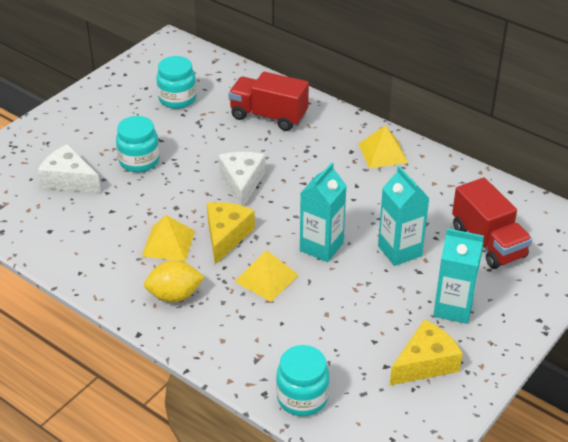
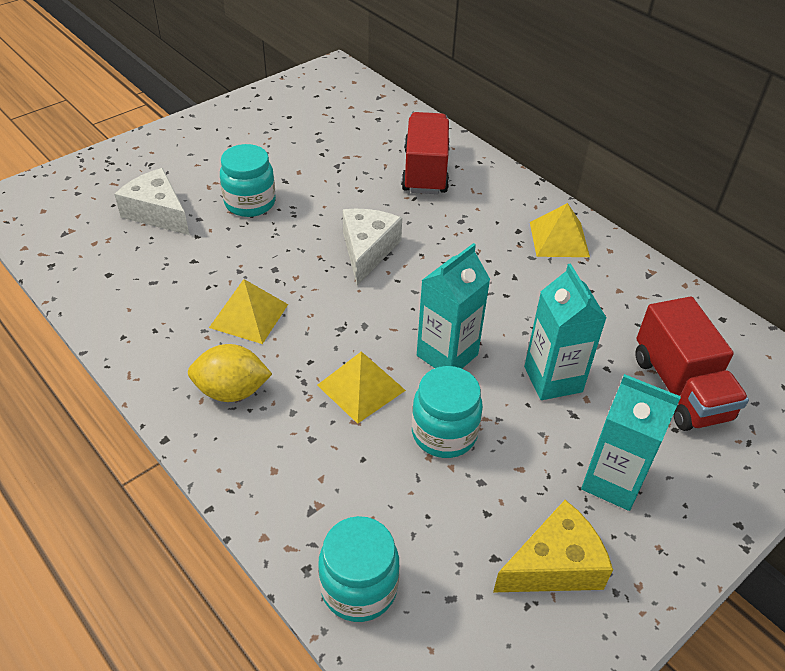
camera: 10 degrees right, 5 degrees up
turquoise jar [156,56,197,109] -> turquoise jar moved to [412,366,483,458]
yellow cheese [207,202,255,265] -> none
red truck [228,72,309,131] -> red truck turned 60 degrees clockwise [401,112,450,194]

